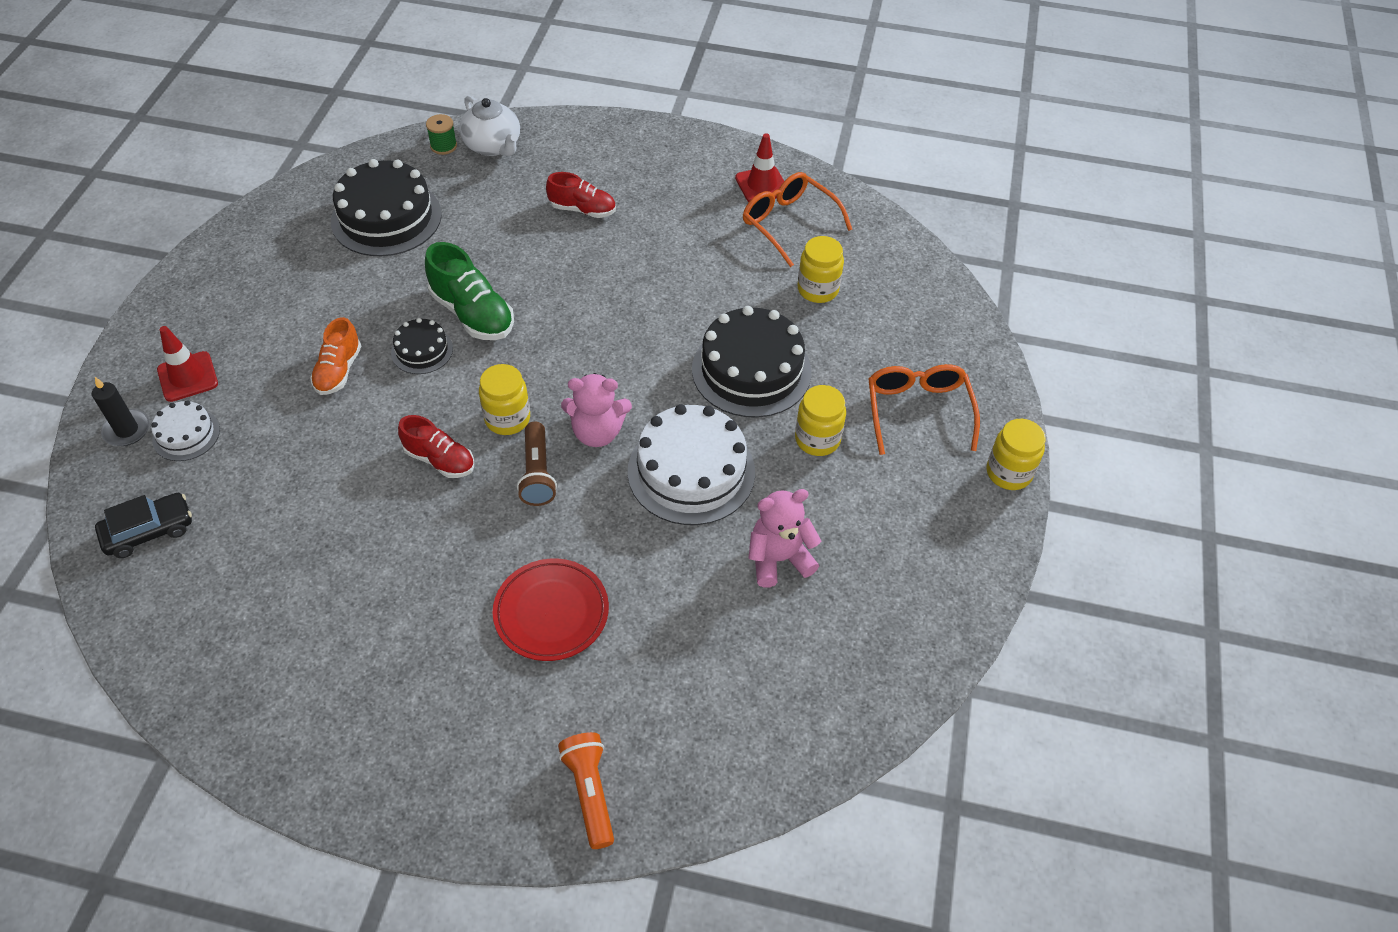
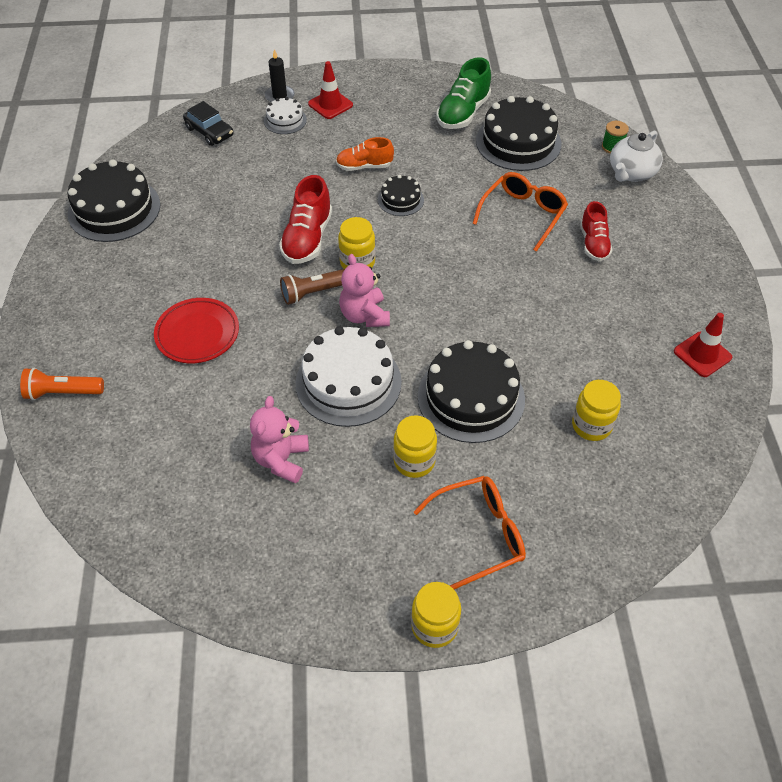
camera: 75 degrees right, 0 degrees up
red shoe [398,415,474,478] -> red shoe [279,175,332,264], size x1.51
green shoe [425,242,514,340] -> green shoe moved to [437,57,491,129]
orange flashlight [558,732,614,849] -> orange flashlight turned 150 degrees counterclockwise [20,368,104,400]
orange glasses [743,172,852,267] -> orange glasses moved to [472,172,568,252]
pink teddy bear [748,489,821,587] -> pink teddy bear turned 135 degrees counterclockwise [250,396,309,484]
none -> black cake [68,159,160,242]

